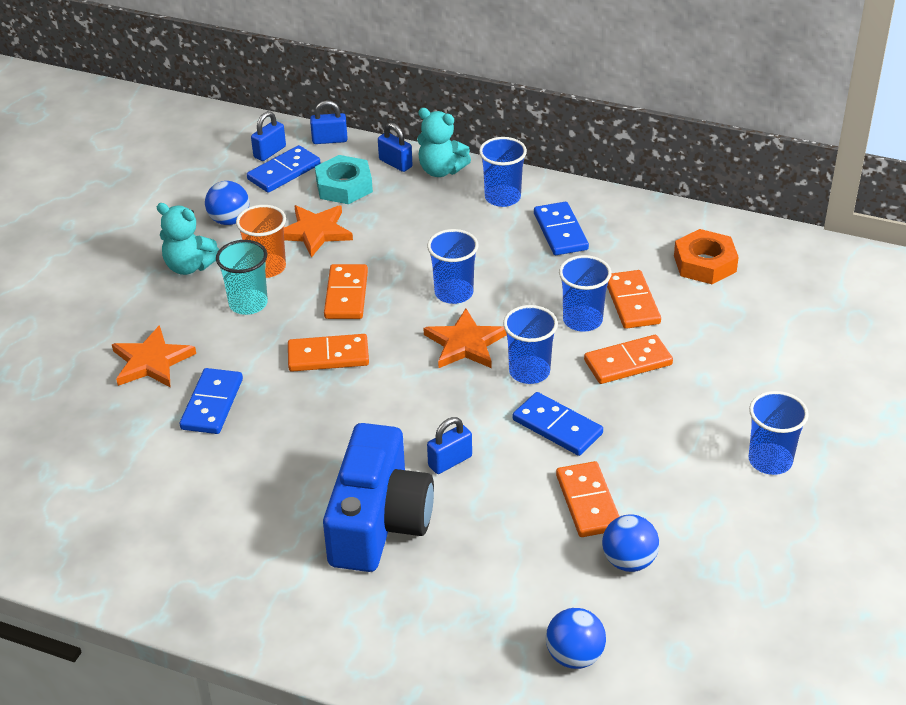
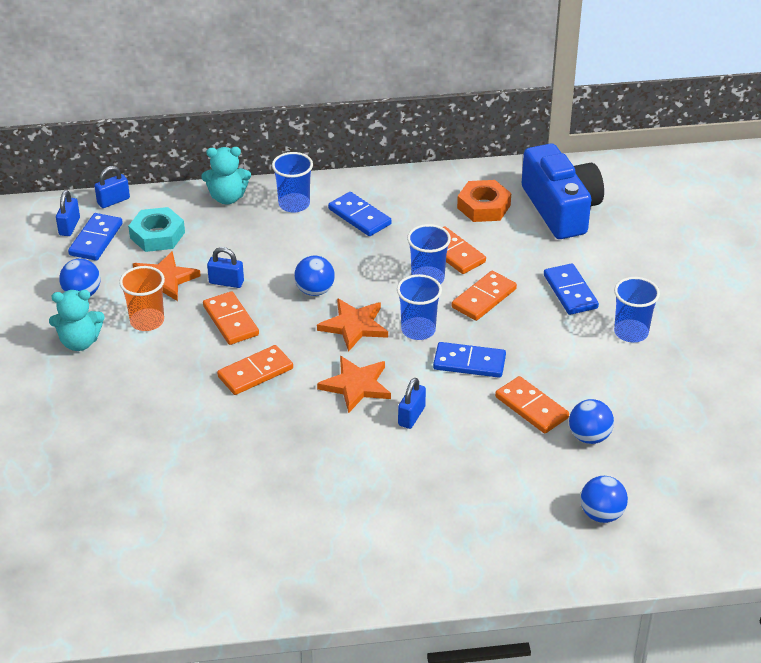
camera: 30 degrees left, 0 degrees up
orange star [112,325,196,388] -> orange star moved to [317,356,391,413]
blue domino [180,368,243,434] -> blue domino moved to [544,263,599,315]
turquoise cup [216,240,268,315] -> none
blue camera [323,423,434,572] -> blue camera moved to [522,143,604,239]
blue padlock [378,123,412,172] -> blue padlock moved to [207,247,244,288]
blue cup [427,229,478,304] -> blue ball [294,256,335,296]

